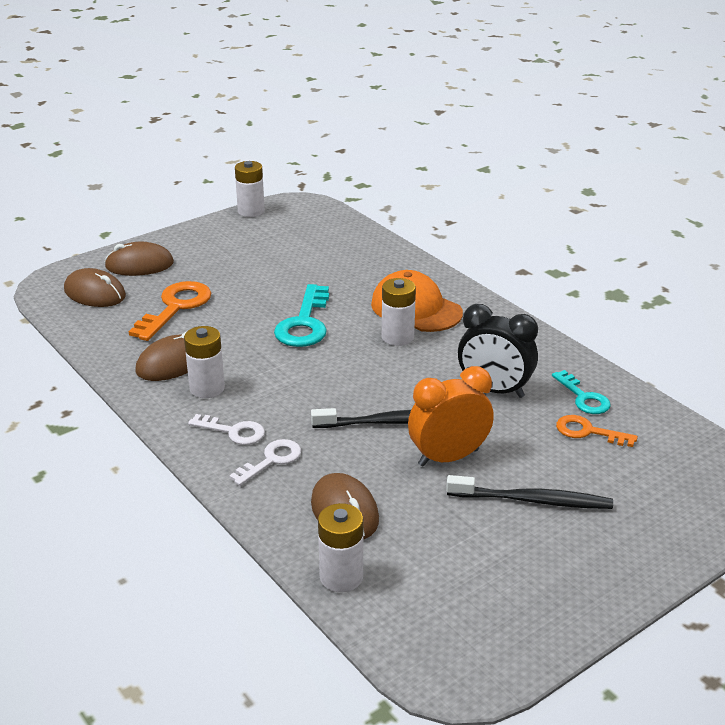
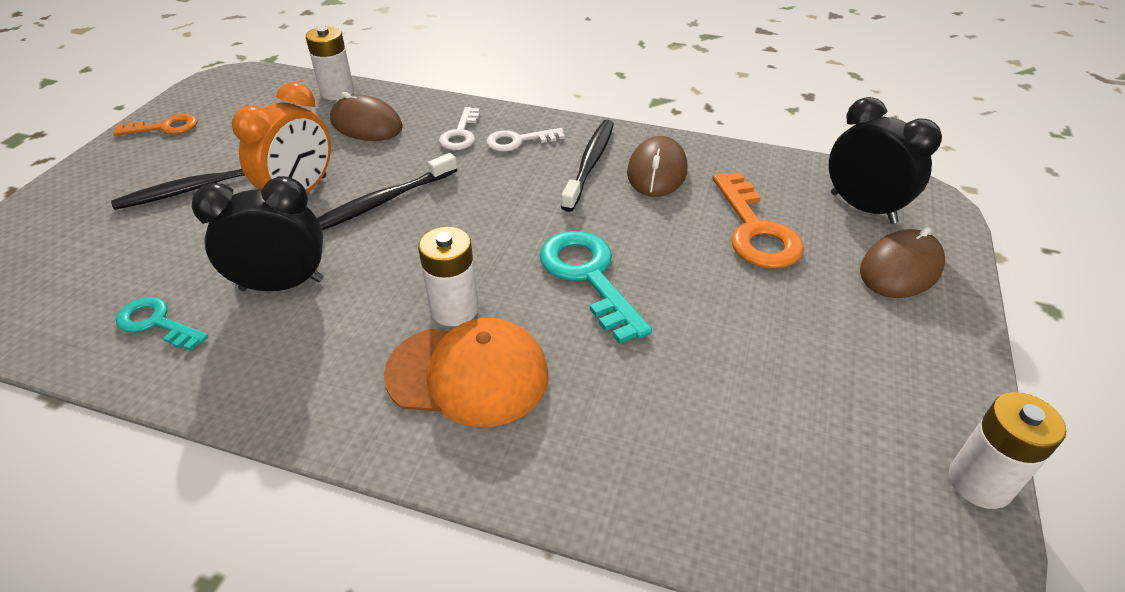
camera: 145 degrees right, 10 degrees up
brown mouse [64,268,126,307] -> black clock [829,97,942,224]
white battery [184,326,225,398] -> black toothbrush [561,120,614,212]
orange key [556,415,638,447] -> orange key moved to [113,114,197,136]

